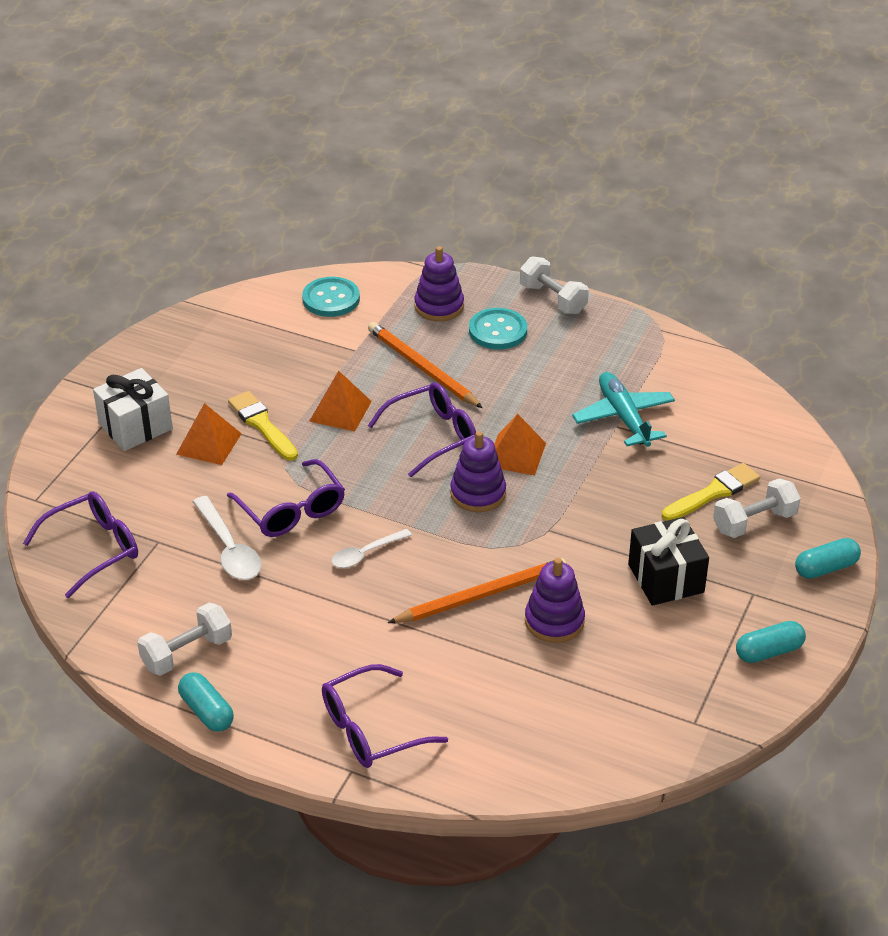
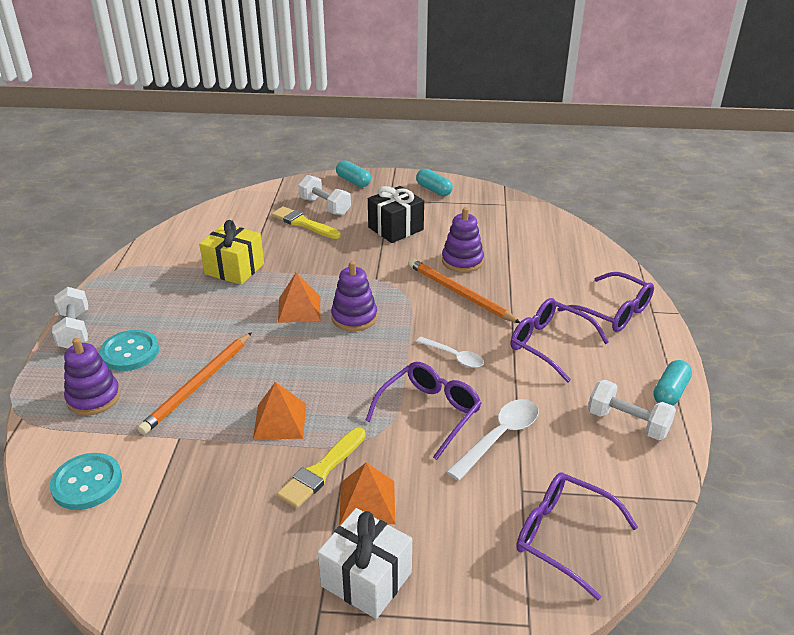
camera: 110 degrees left, 5 degrees down
purple glasses [368,382,476,477] -> purple glasses moved to [511,298,609,383]
white dumbbell [520,256,589,314] -> white dumbbell turned 45 degrees counterclockwise [52,287,88,348]
turquoise plane [572,372,675,447] -> yellow gift [199,220,264,285]

